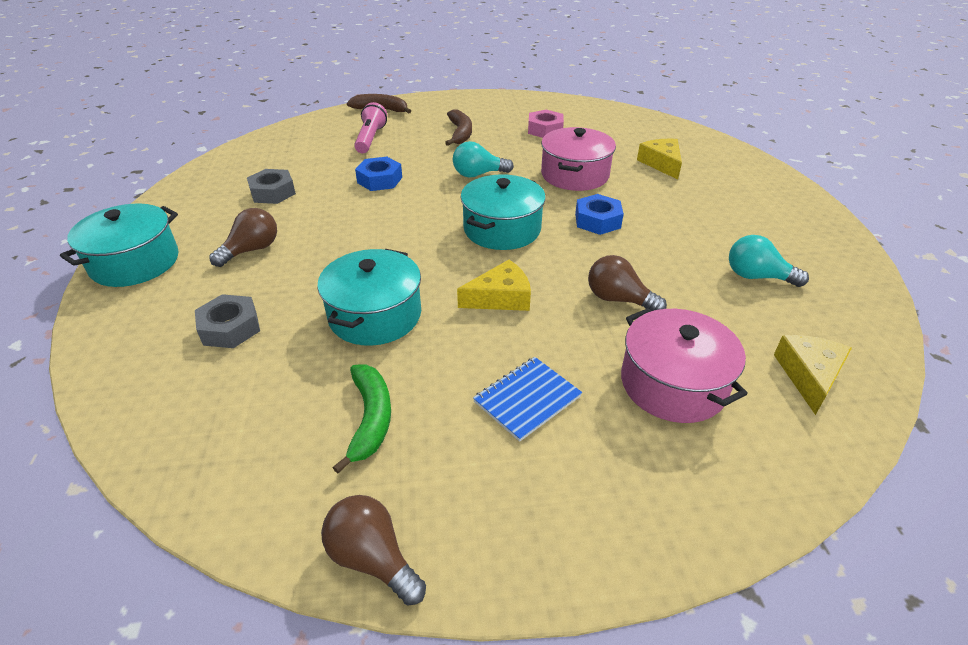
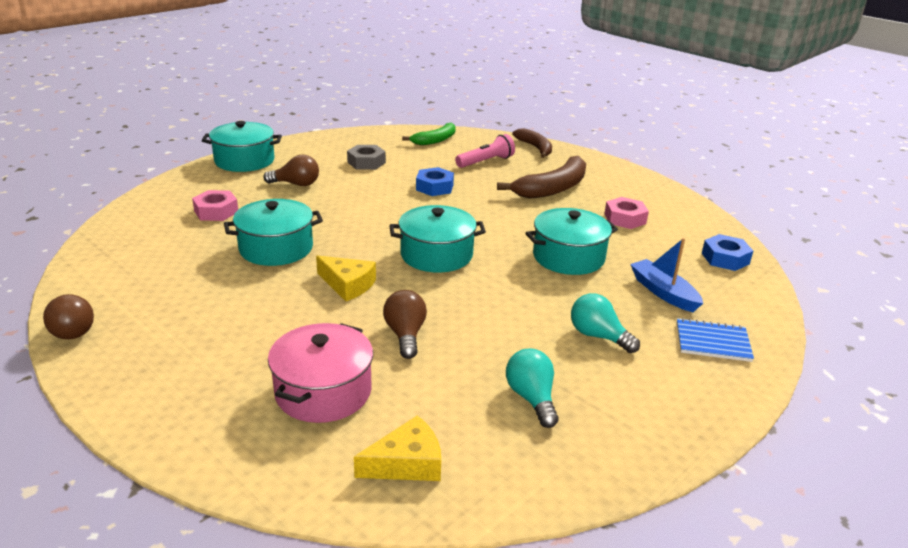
camera: 50 degrees right, 10 degrees down
grey nut [195,294,260,348] -> pink nut [192,190,238,221]
brown light bulb [321,495,426,606] -> brown light bulb turned 150 degrees clockwise [43,294,94,339]
green banana [333,364,391,473] -> green banana moved to [402,122,456,145]
brown banana [445,109,472,146] -> brown banana [497,156,586,199], size x1.57
turquoise light bulb [453,141,514,178] -> turquoise light bulb moved to [571,293,640,353]
blue notebook [473,357,582,442] -> blue notebook moved to [677,318,754,362]
pink pot [541,127,616,191] -> turquoise pot [526,208,618,275]
blue nut [575,194,624,235] -> blue nut moved to [702,234,753,271]
yellow cheese [637,139,682,180] -> blue boat [630,238,703,312]

